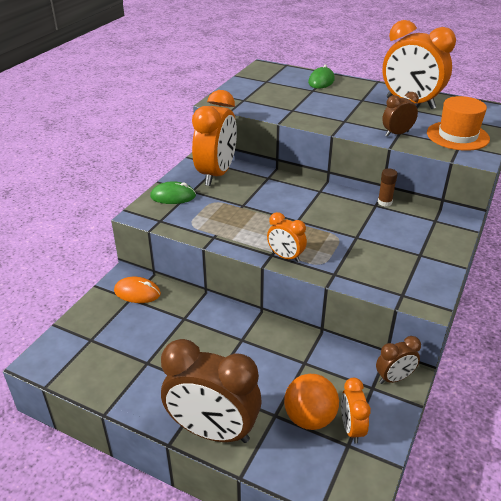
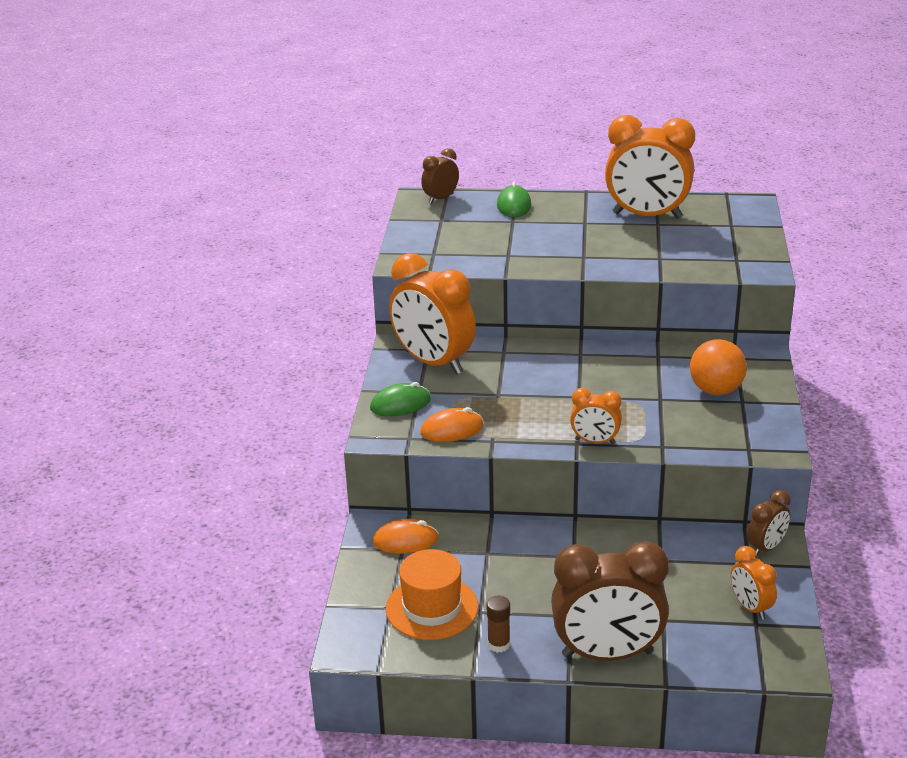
camera: 20 degrees left, 5 degrees down
orange clock [192,90,237,186] -> orange clock turned 135 degrees clockwise [389,253,476,375]
orange ball [284,374,339,430] -> orange ball moved to [690,339,747,395]
brown glue stick [378,168,398,206] -> brown glue stick moved to [487,596,510,653]
brown clock [382,92,419,137] -> brown clock moved to [421,148,459,204]
orange hat [427,96,490,151] -> orange hat moved to [386,549,478,640]
none -> orange mouse [420,407,483,442]

